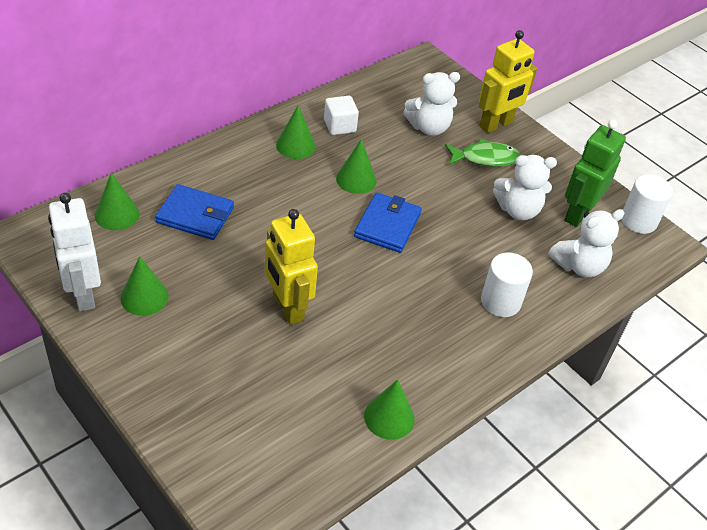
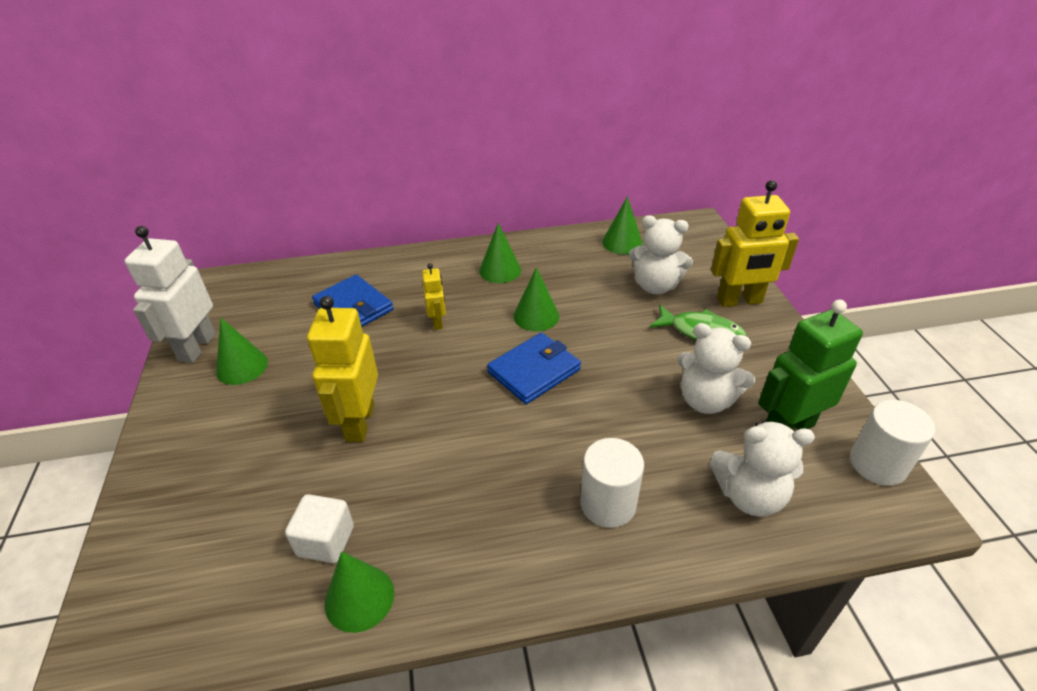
camera: 35 degrees right, 5 degrees down
green cone [95,173,139,230] -> green cone moved to [602,196,643,254]
white cube [324,96,359,135] -> white cube moved to [285,494,354,563]
none -> yellow robot [422,263,446,330]

